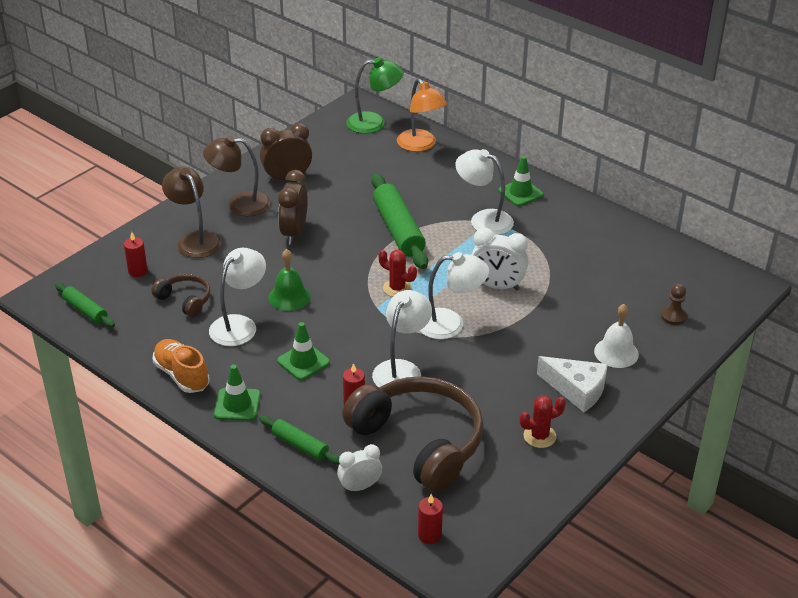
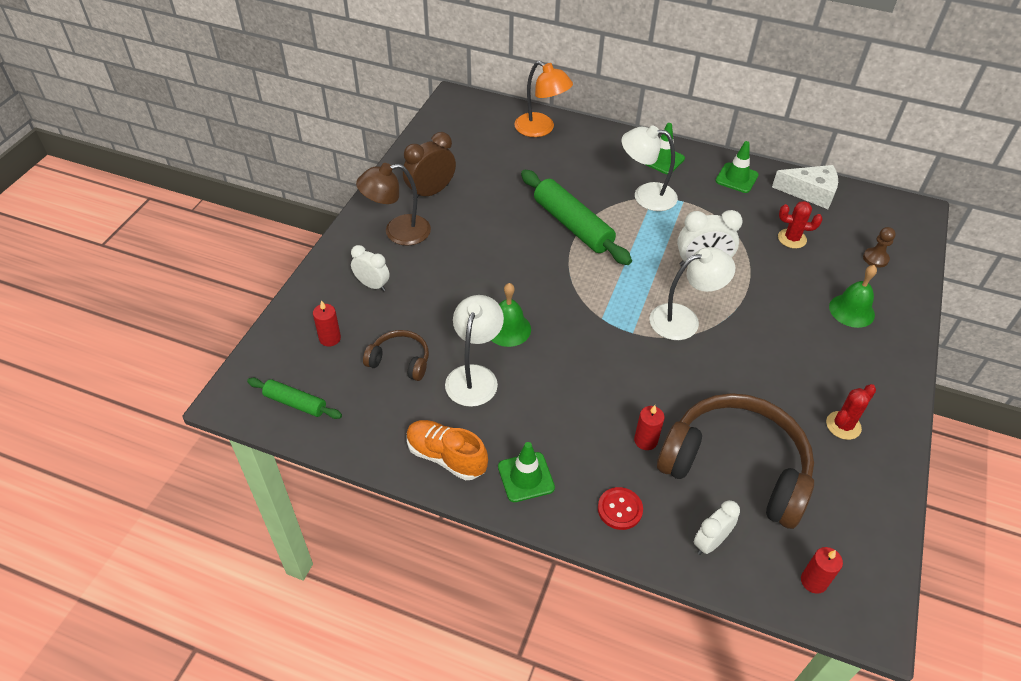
camera: 20 degrees left, 10 degrees up
brown lamp [162,166,221,258] -> white clock [351,245,390,291]
green rolling pin [259,415,340,465] -> red button [598,487,643,530]
green traffic cone [277,322,330,380] -> green traffic cone moved to [715,141,759,193]
brown clock [278,170,308,245] -> none
green lamp [346,57,404,134] -> none
white lamp [372,290,432,388] -> none
red cactus [378,250,417,297] -> red cactus moved to [778,201,822,249]
white cheese [537,356,608,412] -> white cheese moved to [772,165,838,209]
white bell [594,304,639,368] -> green bell [829,265,877,328]

